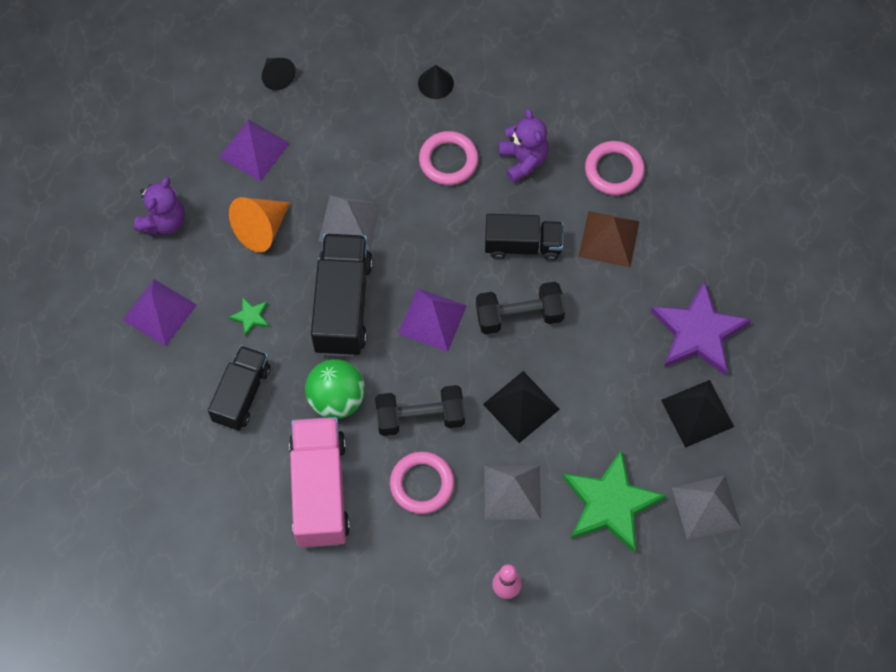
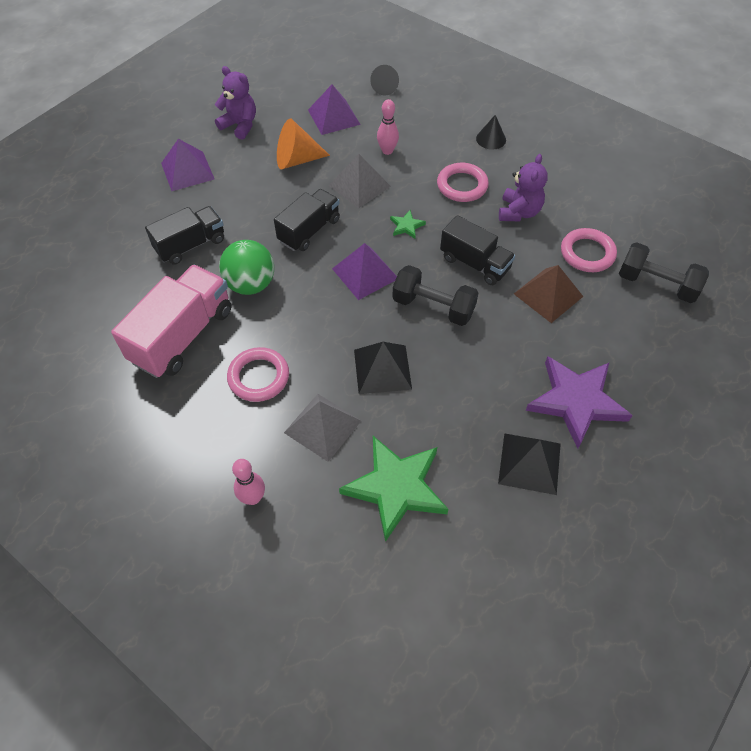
camera: 35 degrees right, 10 degrees down
purple teddy bear [134,177,185,235] -> purple teddy bear turned 120 degrees counterclockwise [215,66,256,140]
green star [228,297,269,337] -> green star moved to [390,210,426,239]
black truck [311,233,373,356] -> black truck [274,189,340,251], size x0.66
black dumbbell [375,385,465,436] -> black dumbbell moved to [619,242,709,303]
grey pyramid [672,475,741,540] -> none
none -> pink bowling pin [377,99,399,155]

